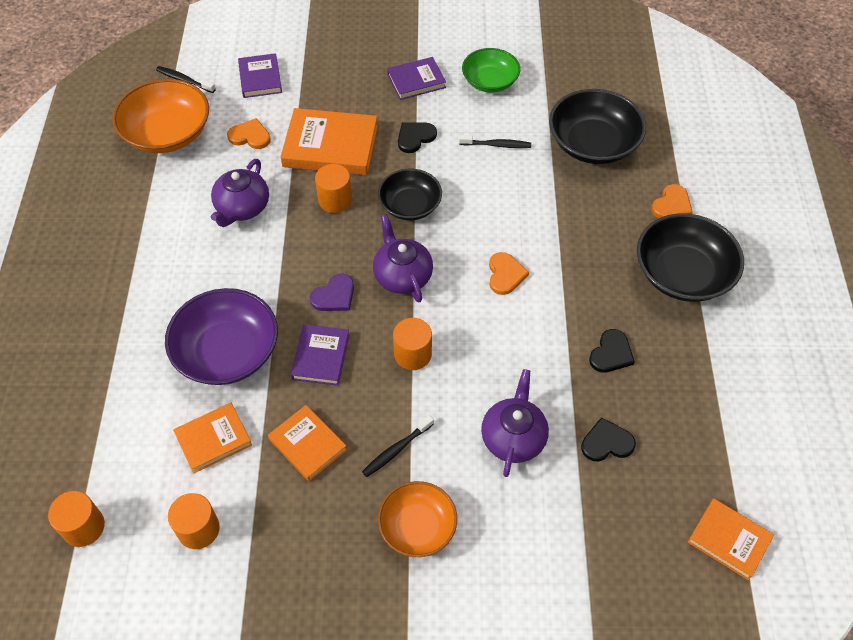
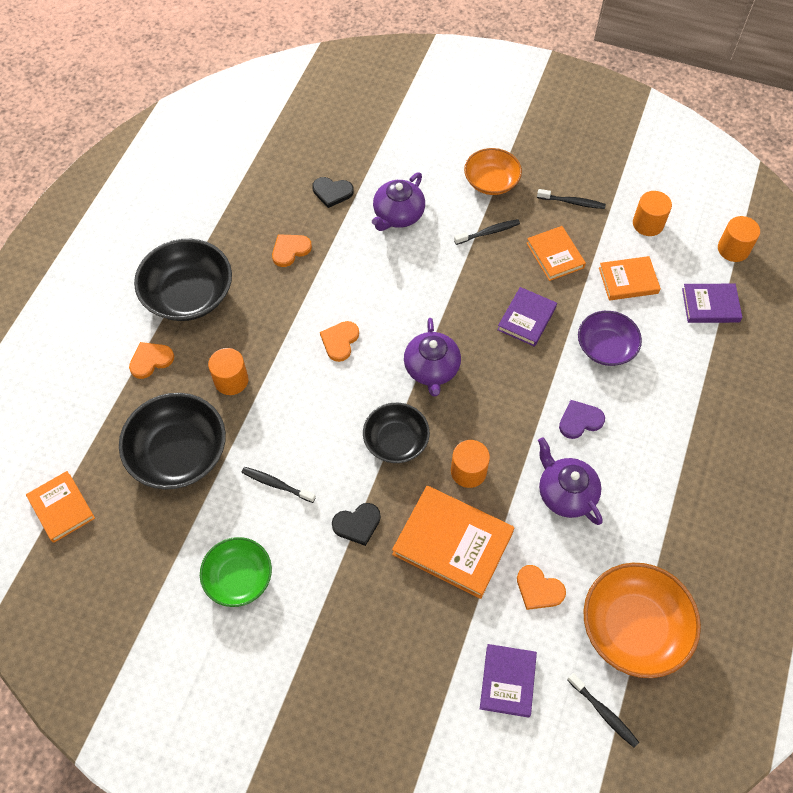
camera: 160 degrees left, 5 degrees up
purple bowl [165,288,278,385] -> purple bowl [578,311,642,366], size x0.64
purple teapot [211,159,269,227] -> purple teapot turned 75 degrees counterclockwise [538,437,603,525]
purple heart [310,274,354,311] -> purple heart moved to [559,400,605,439]
purple book [387,57,446,100] -> purple book moved to [682,284,743,323]
orange cylinder [393,318,432,370] -> orange cylinder moved to [208,348,248,395]
black heart [589,329,635,373] -> orange heart [272,234,312,267]
orange book [688,498,774,580] -> orange book moved to [26,471,95,543]
none -> black toothbrush [537,189,606,209]

